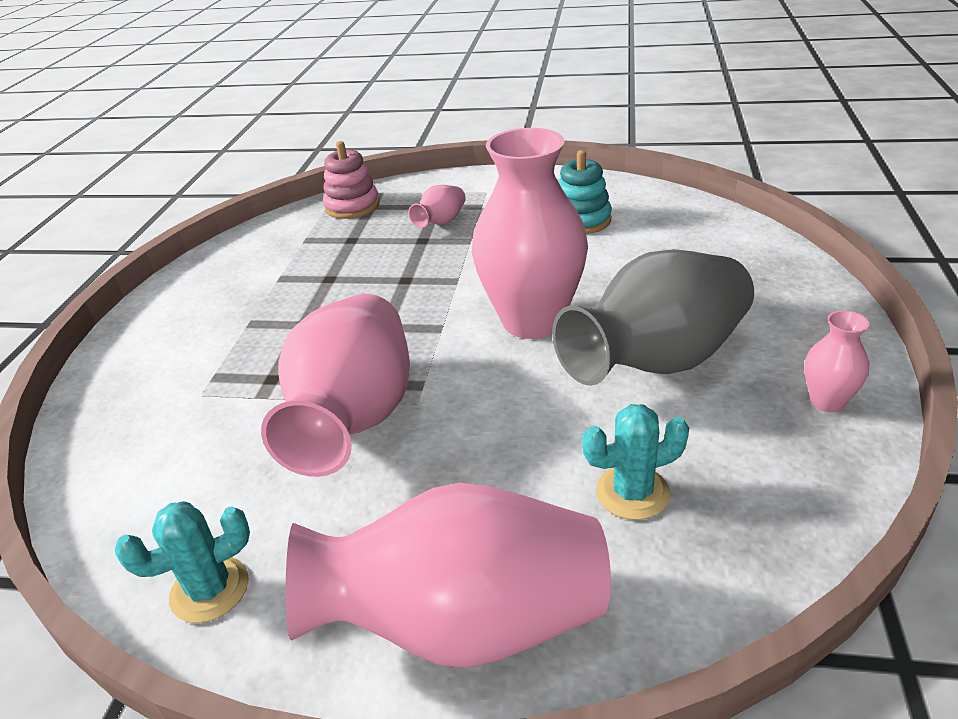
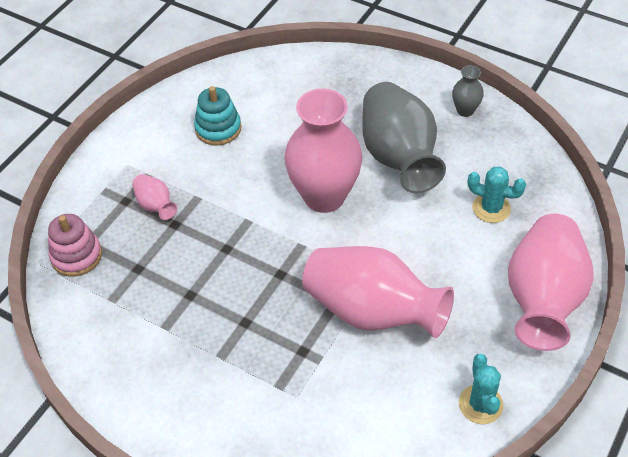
camera: 70 degrees left, 15 degrees up
turquoise cactus [582,404,689,520] -> turquoise cactus turned 75 degrees counterclockwise [468,166,526,223]
pink vase [804,310,870,412] -> grey vase [452,65,484,117]

